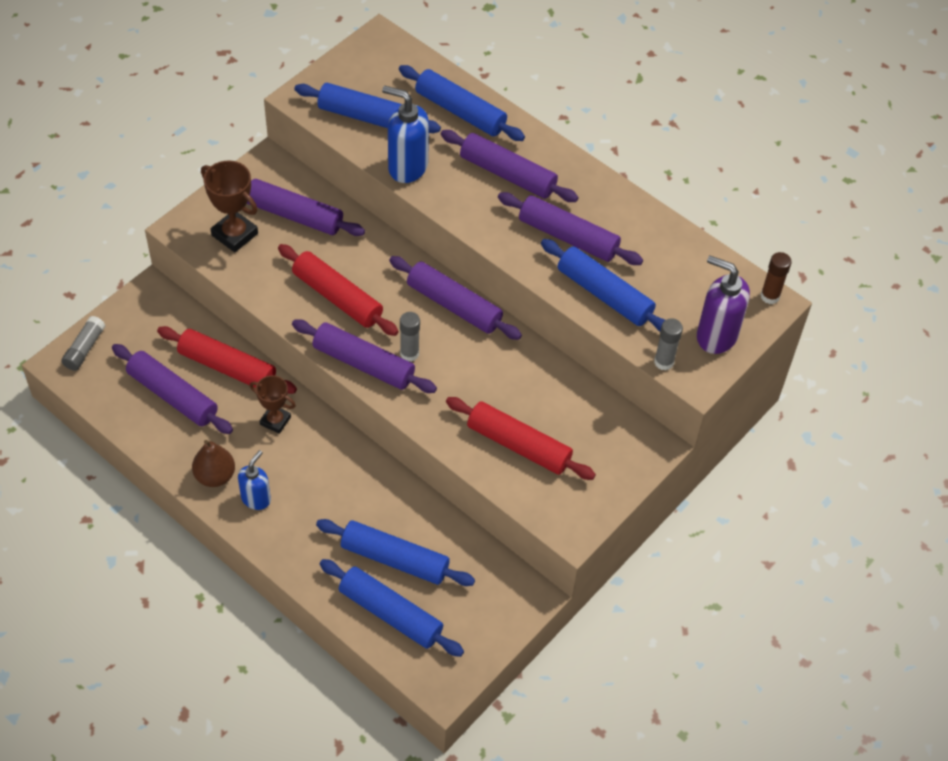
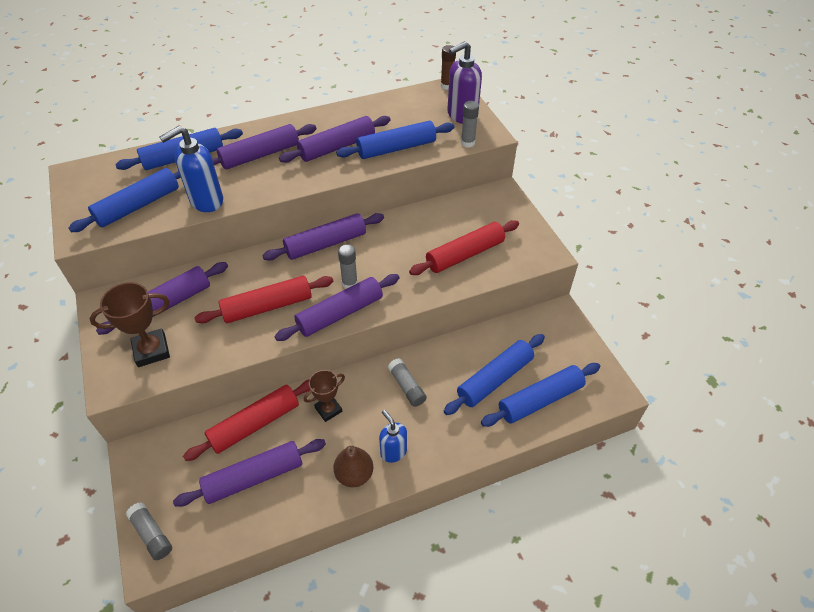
camera: 60 degrees left, 5 degrees down
none -> grey glue stick [388,358,427,407]

